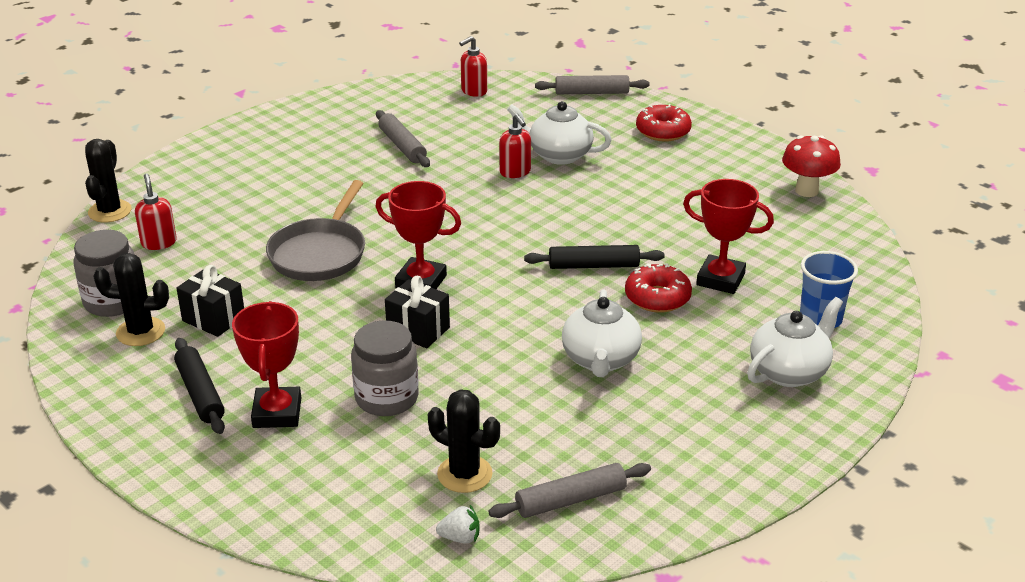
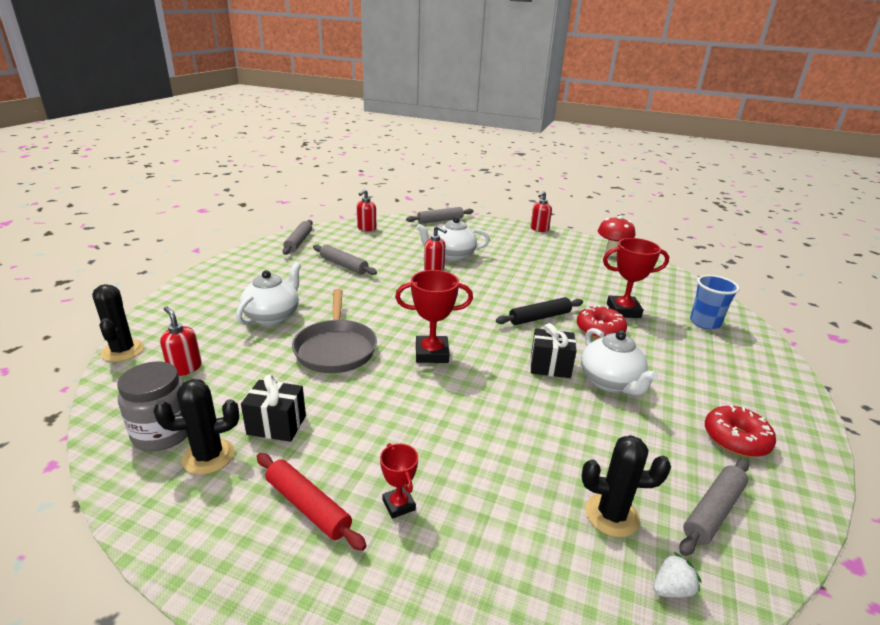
camera: 25 degrees left, 5 degrees down
black rolling pin [174,338,225,434] -> red rolling pin [257,453,367,551]
red trophy [232,301,301,428] -> red trophy [380,443,418,519], size x0.57
grey jar [351,320,419,416] -> none
black gift [385,276,450,348] -> black gift moved to [530,323,577,378]
red donut [636,104,692,142] -> red donut moved to [705,405,776,457]
white teapot [747,297,843,387] -> white teapot moved to [236,262,301,325]
none -> grey rolling pin [282,220,313,255]
none -> red soap dispenser [531,191,552,232]

